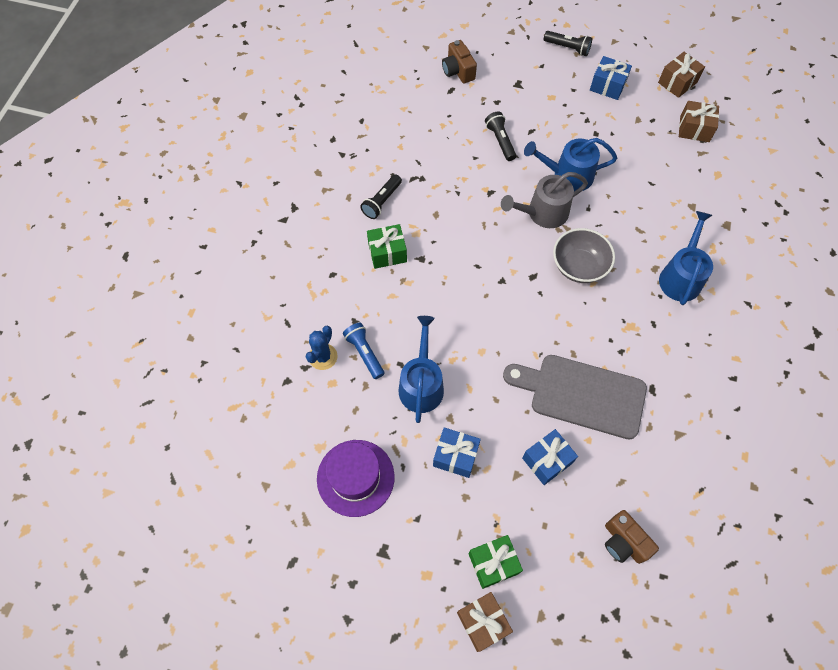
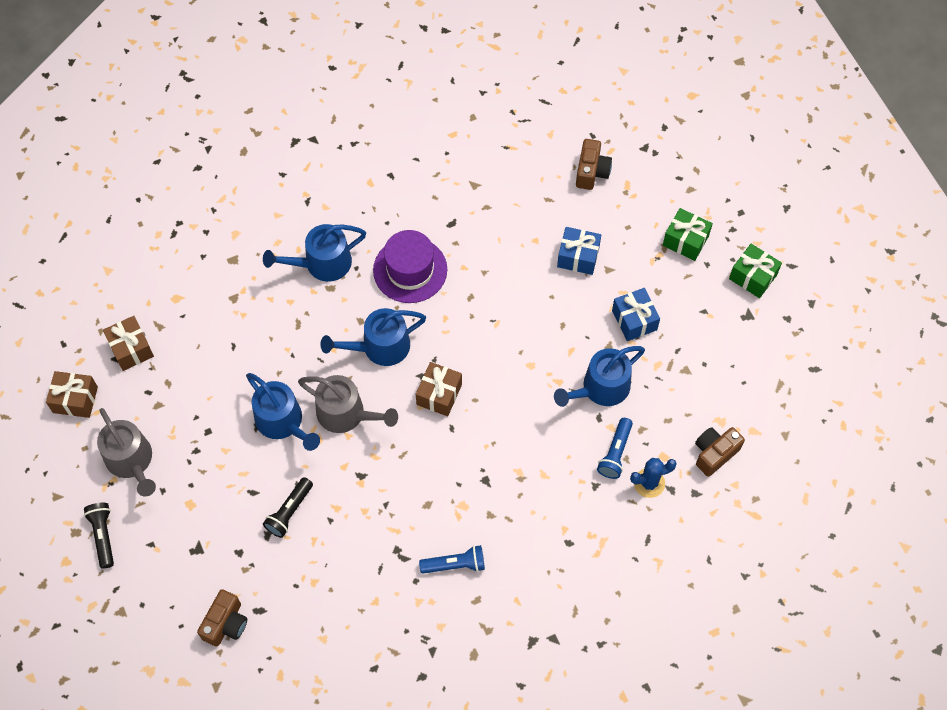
camera: 130 degrees left, 0 degrees up
purple hat [317,440,395,517] -> purple hat moved to [373,230,447,303]
black flashlight [360,174,402,219] -> blue flashlight [419,545,485,574]
green gift [367,224,407,269] -> green gift moved to [729,244,782,298]
brown gift [457,592,513,652] -> brown gift moved to [416,362,462,416]
grey cutting board [503,355,647,439] -> none
grey bowl [553,228,615,283] -> blue watering can [320,308,426,366]
blue gift [590,56,632,100] -> grey watering can [97,408,156,497]
none -> brown camera [695,427,745,477]

